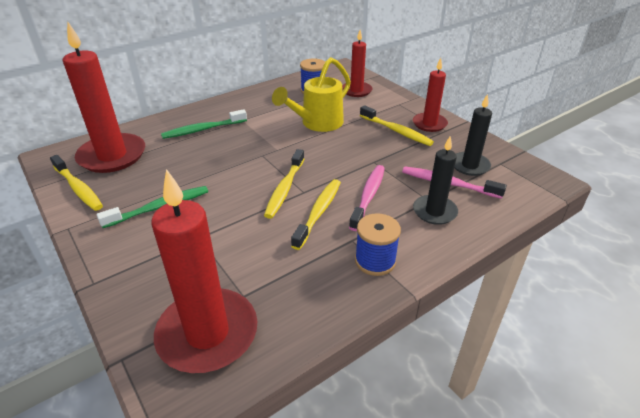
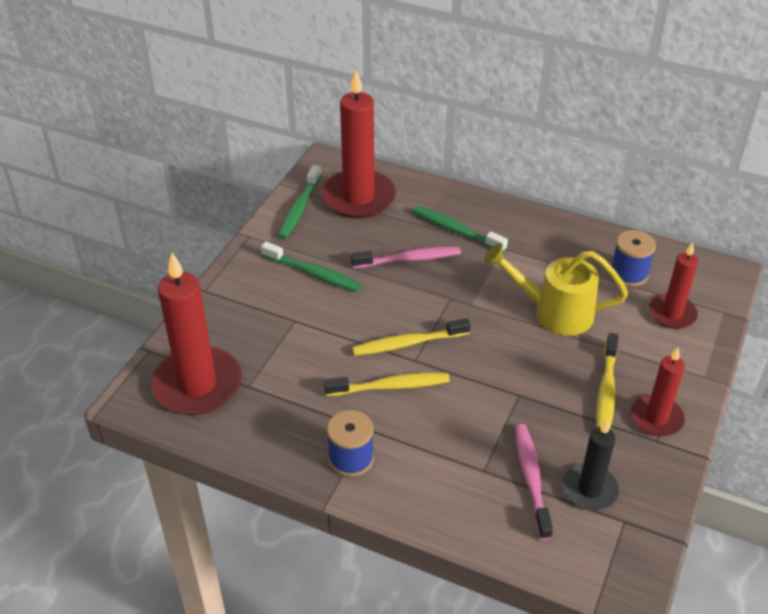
camera: 60 degrees right, 5 degrees up
yellow toothbrush [50,155,103,211] -> green toothbrush [278,165,321,239]
pink toothbrush [349,165,385,231] -> pink toothbrush moved to [351,246,461,268]
black candle [413,136,458,225] -> none

